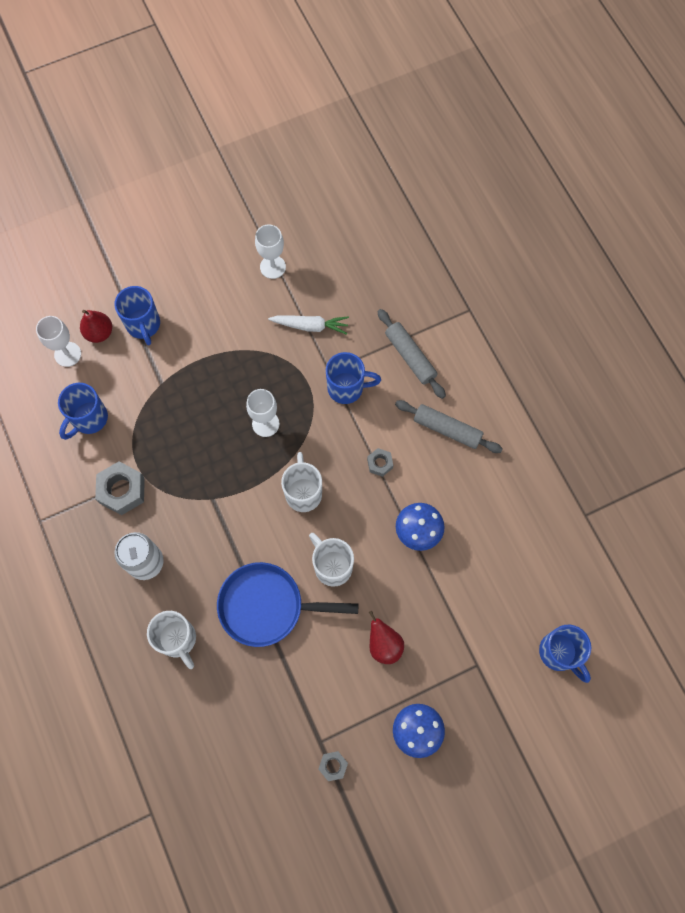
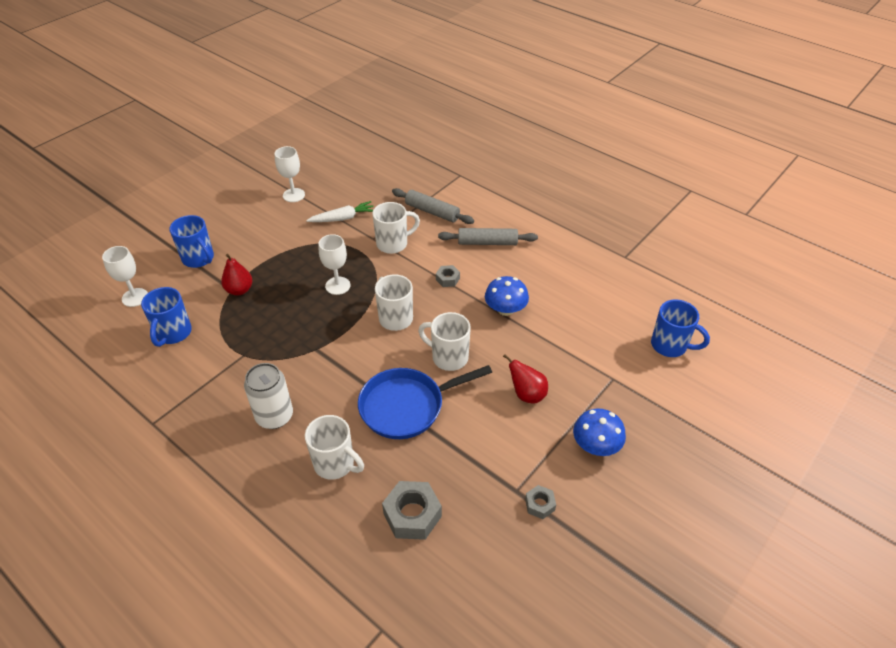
camera: 25 degrees left, 25 degrees down
red pear [80,310,112,343] -> red pear moved to [221,254,252,296]
grey nut [95,461,145,515] -> grey nut moved to [382,481,442,540]
blue mug [326,352,381,404] -> white mug [373,202,420,254]

